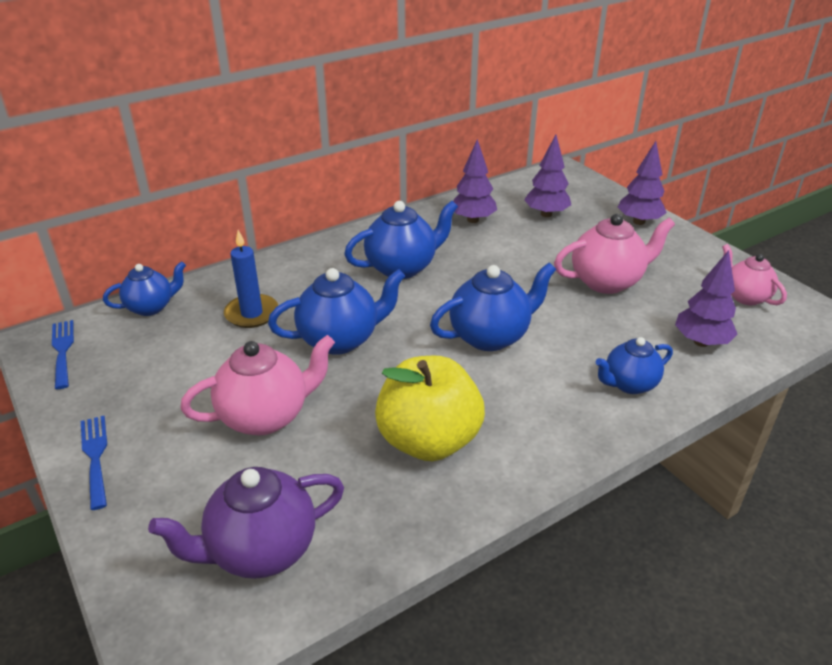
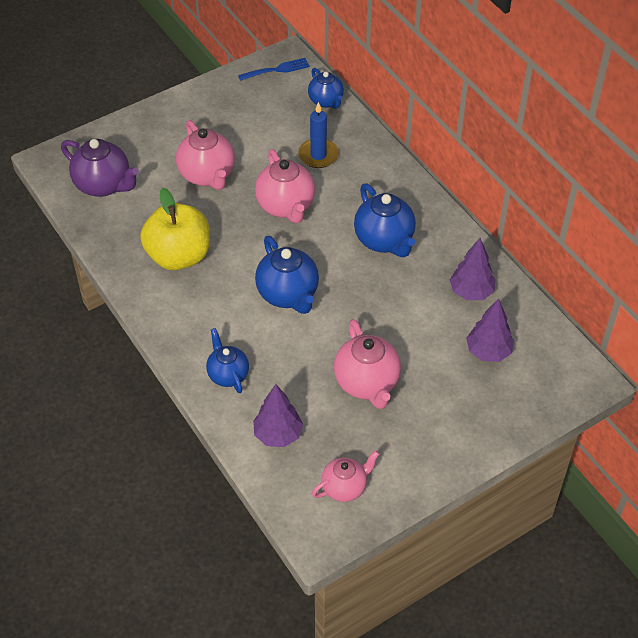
camera: 90 degrees right, 15 degrees up
blue fork [81,416,107,510] -> none
purple teapot [148,467,344,579] -> purple teapot turned 150 degrees clockwise [61,139,139,197]
blue teapot [268,268,405,355] -> pink teapot [255,149,315,223]
purple tree [618,141,667,225] -> none

